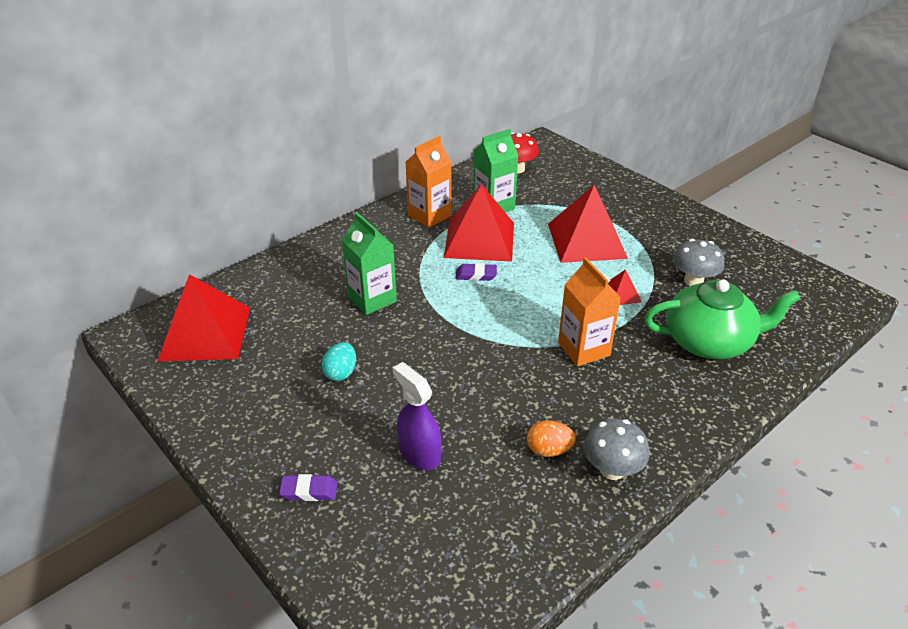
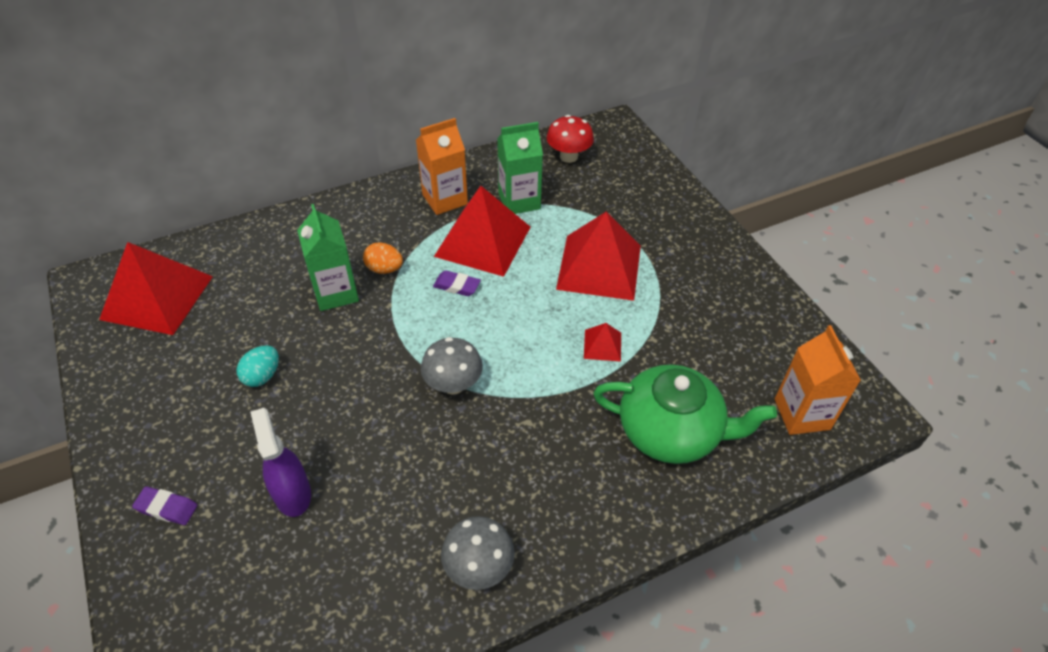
camera: 15 degrees right, 10 degrees up
orange egg [527,420,576,457] -> orange egg moved to [363,243,403,274]
orange carton [558,257,621,366] -> orange carton moved to [775,325,861,435]
grey mushroom [673,239,724,286] -> grey mushroom moved to [421,337,483,395]

